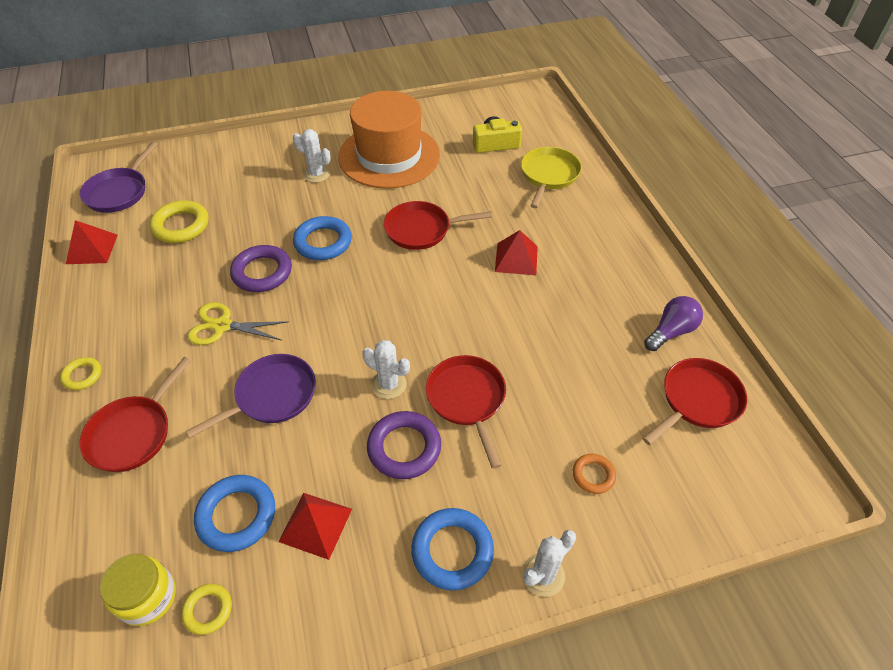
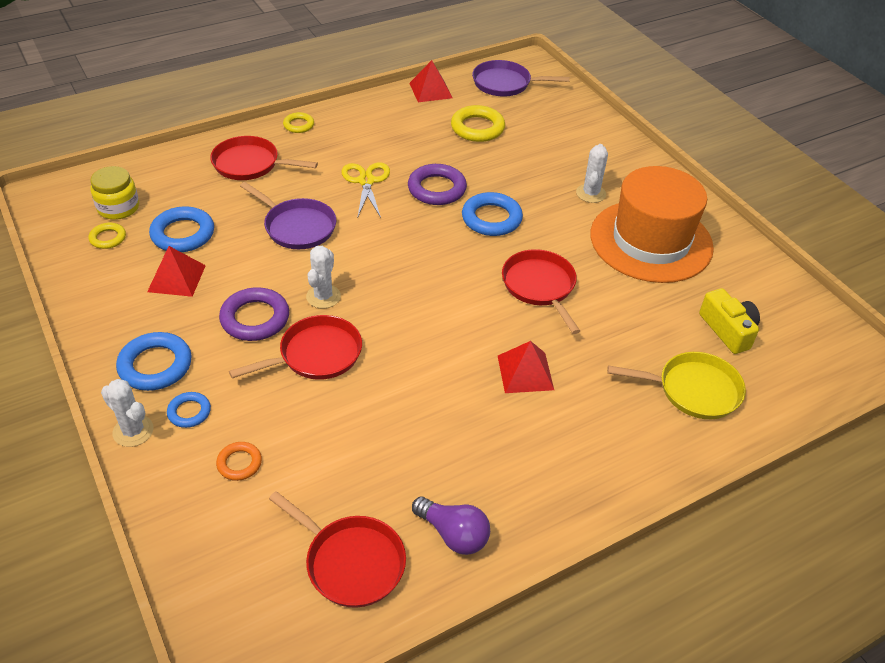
camera: 75 degrees right, 5 degrees down
none -> blue ring [167,392,211,428]

